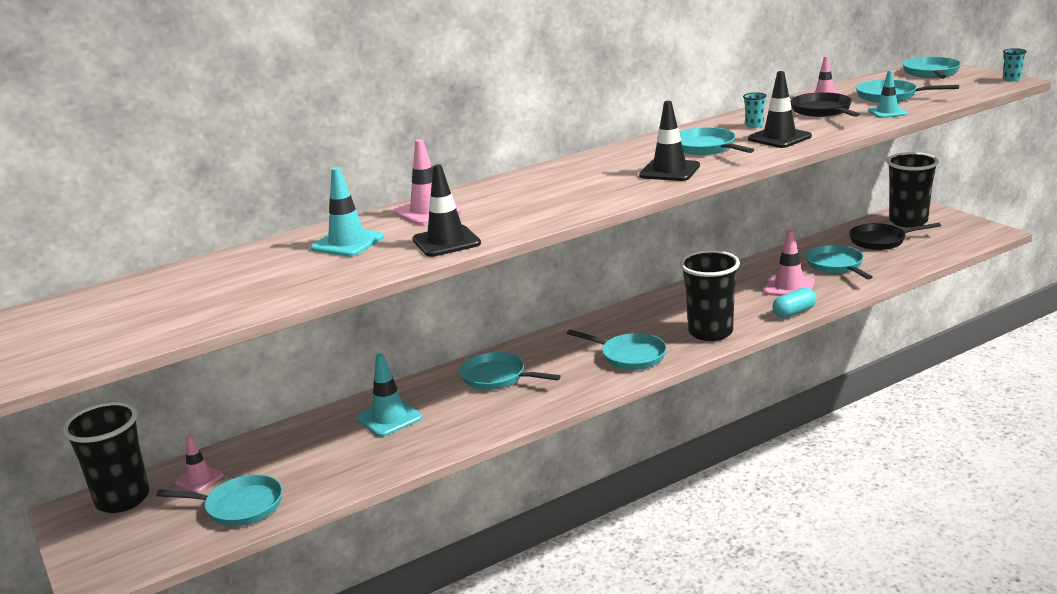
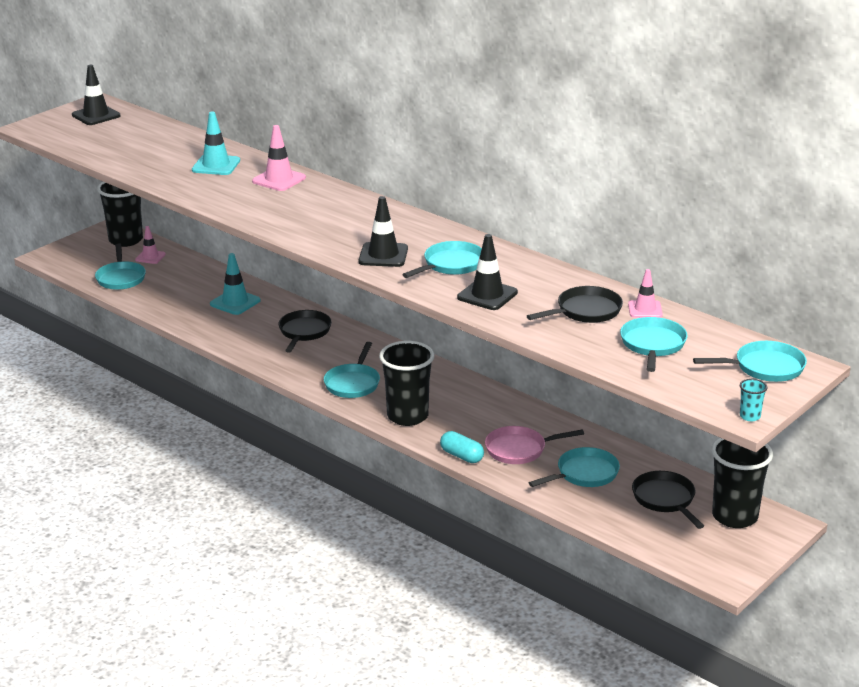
camera: 70 degrees right, 5 degrees up
black traffic cone [412,164,481,257] -> black traffic cone moved to [72,65,121,125]
turquoise pan [460,352,561,390] -> black pan [279,310,332,353]
turquoise cup [743,92,767,128] -> none
pink traffic cone [764,229,814,296] -> pink pan [485,426,584,464]
turquoise traffic cone [868,70,907,118] -> none

